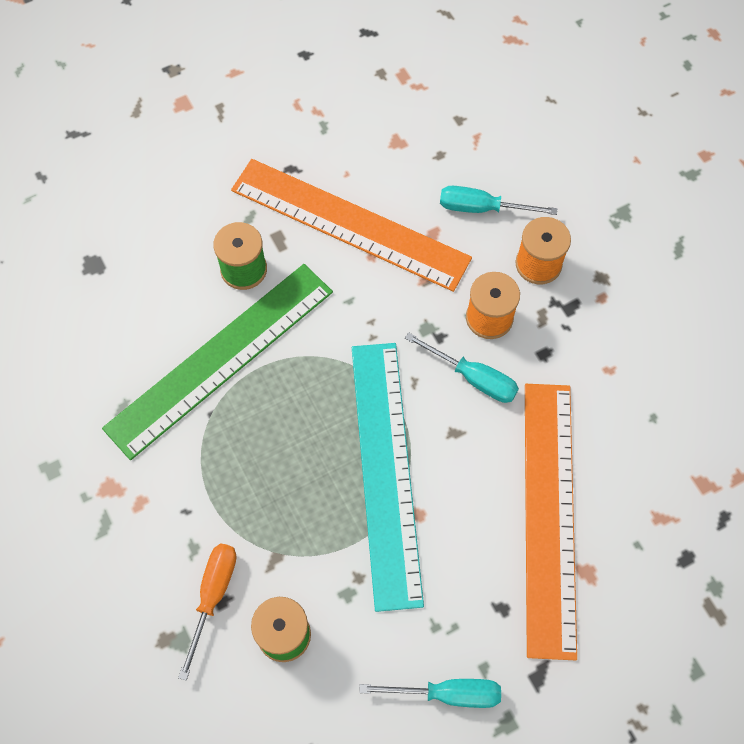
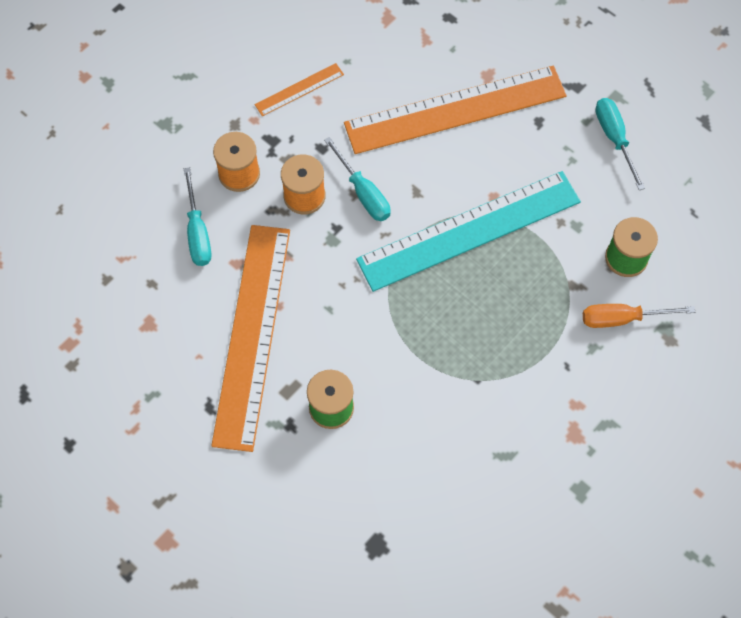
camera: 110 degrees left, 0 degrees up
green ruler [102,264,333,460] -> none
turquoise screwdriver [405,332,519,403] -> turquoise screwdriver turned 135 degrees clockwise [324,137,390,221]
none -> orange ruler [255,63,344,116]

